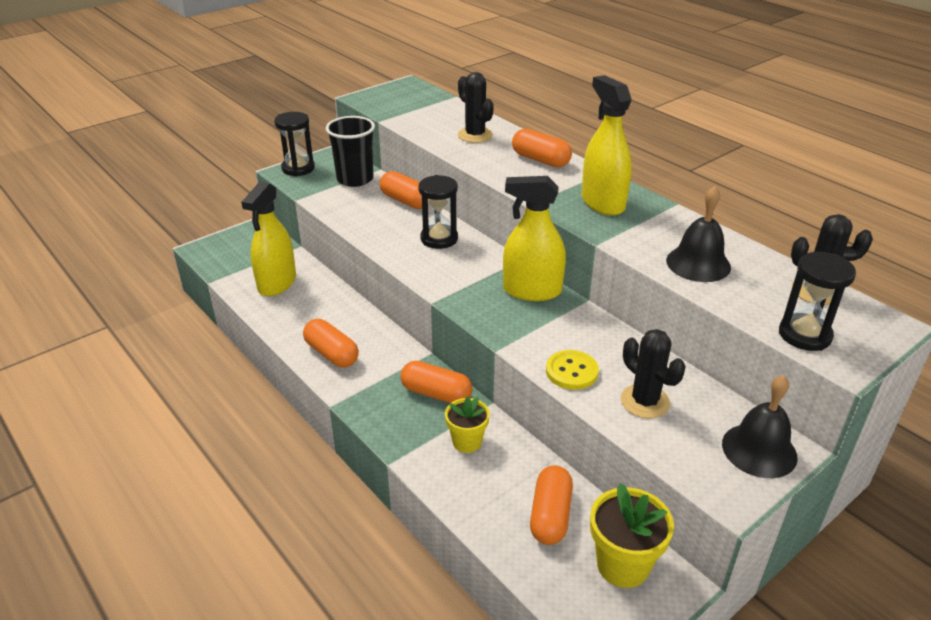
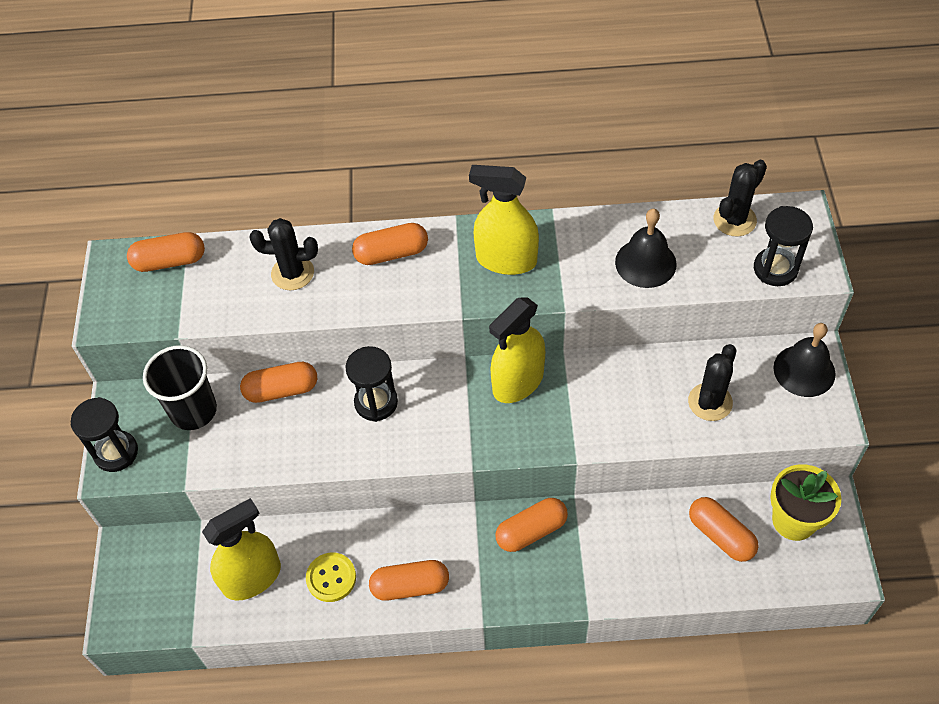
camera: 50 degrees left, 20 degrees up
yellow spray bottle [241,182,296,296] -> yellow spray bottle turned 90 degrees counterclockwise [202,498,281,601]
yellow flower pot [445,396,490,453] -> none
yellow button [546,350,599,390] -> yellow button moved to [306,553,356,602]
black cactus [621,329,685,418] -> black cactus turned 60 degrees counterclockwise [688,344,737,421]
none -> orange capsule [127,232,205,272]

